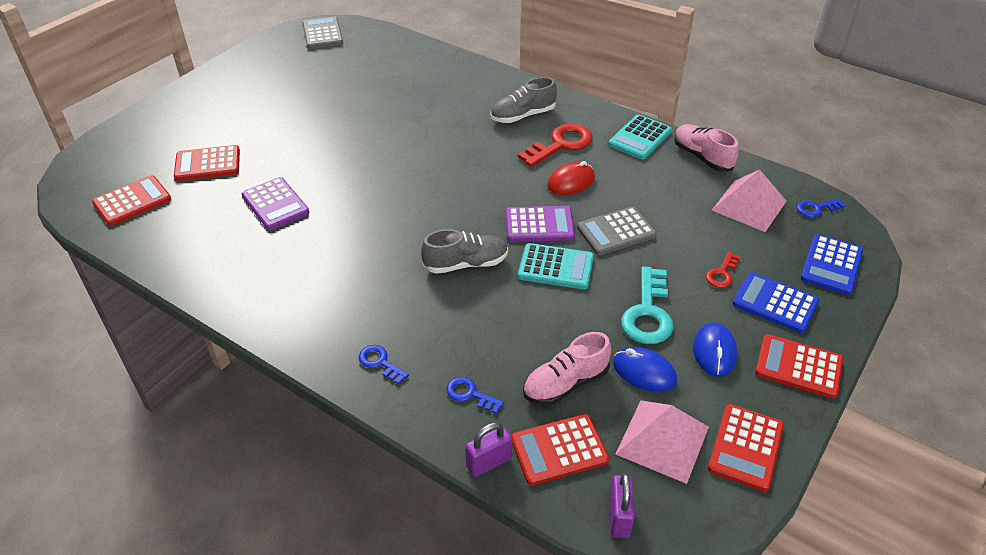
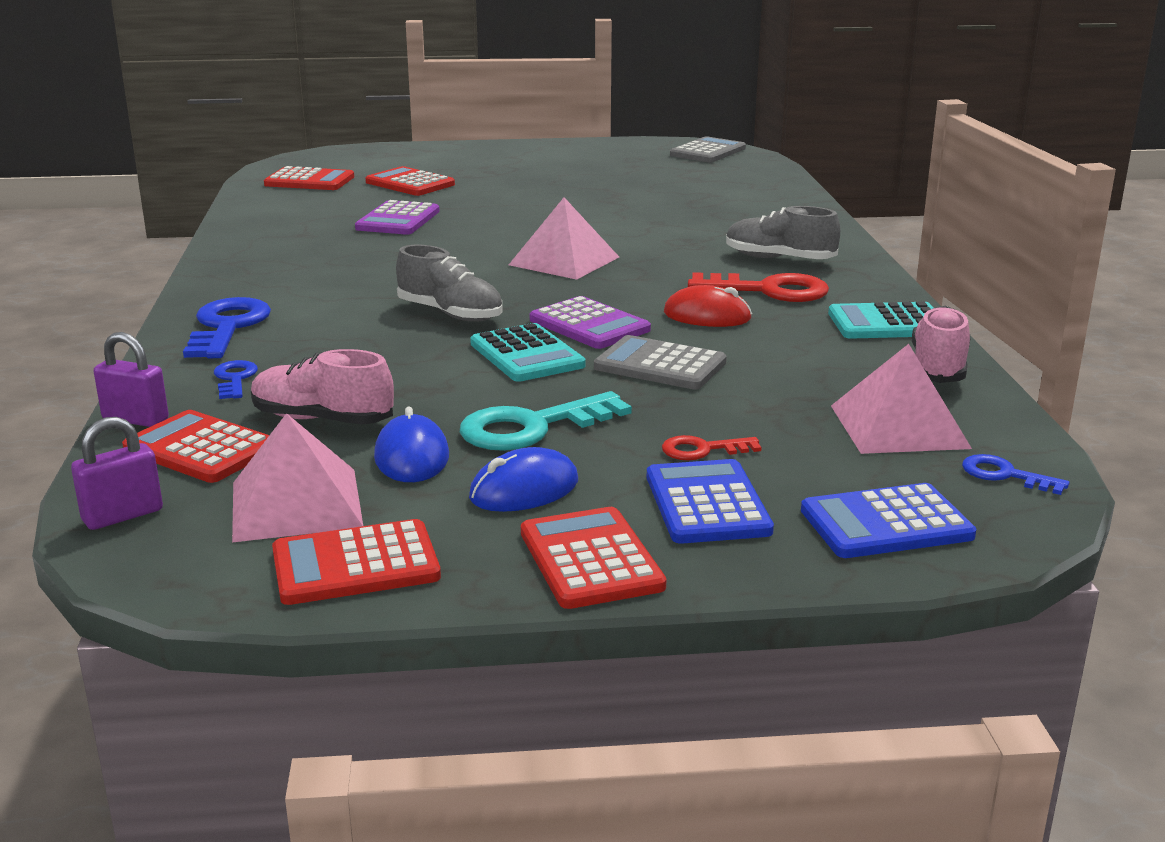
camera: 50 degrees right, 20 degrees down
blue key [359,345,409,384] -> blue key [183,297,271,358], size x1.86
none -> pink pyramid [509,197,619,280]

